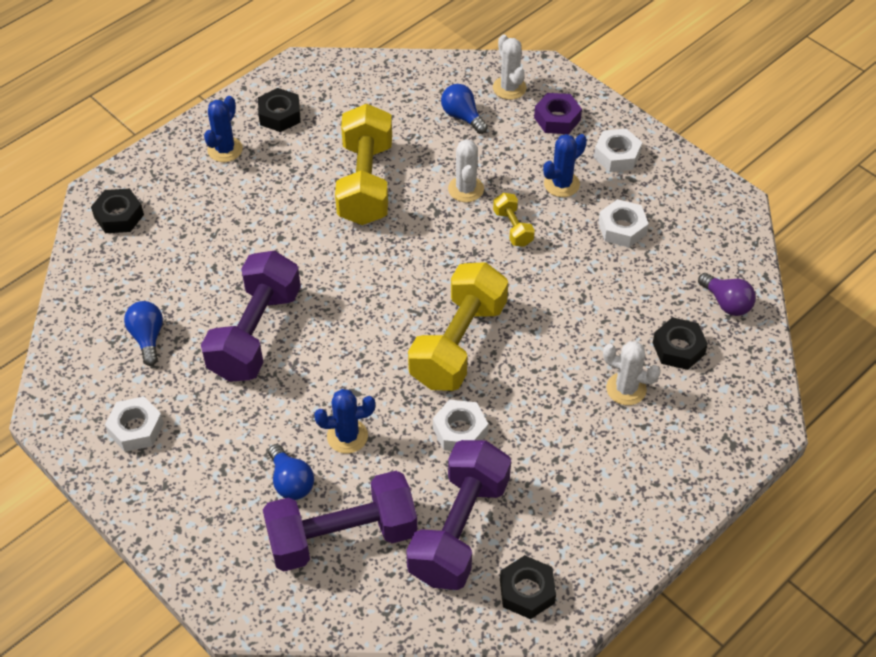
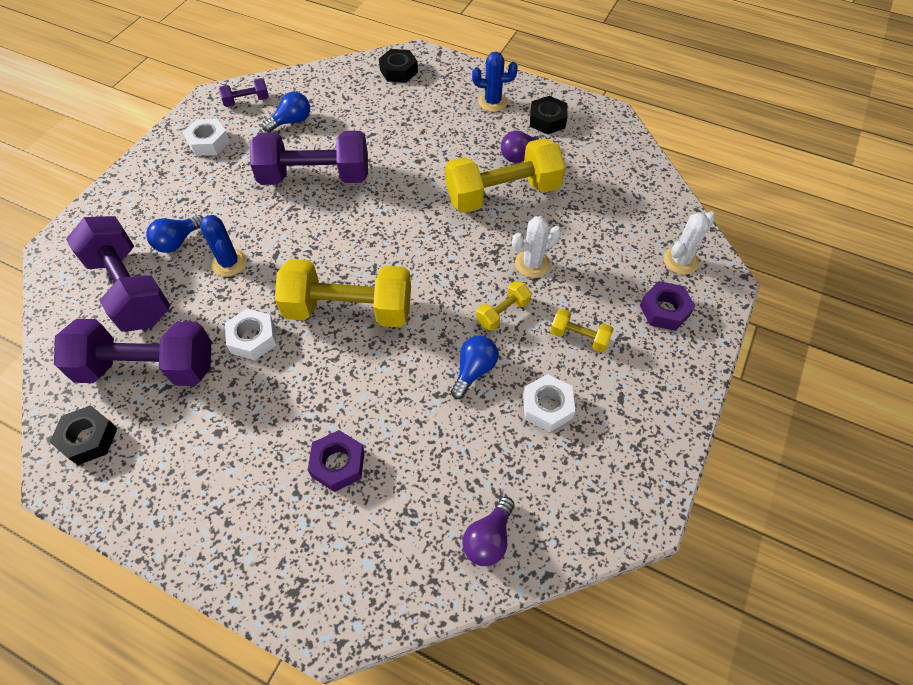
camera: 70 degrees right, 5 degrees up
blue light bulb [441,84,488,134] -> blue light bulb moved to [451,335,498,399]
blue cactus [543,134,587,197] -> yellow dumbbell [550,309,614,352]
white nut [594,129,642,172] -> none
white cactus [603,341,661,405] -> purple nut [308,430,365,492]
black nut [653,317,708,370] -> none
none -> purple dumbbell [219,78,269,107]
none -> purple light bulb [501,131,547,163]

